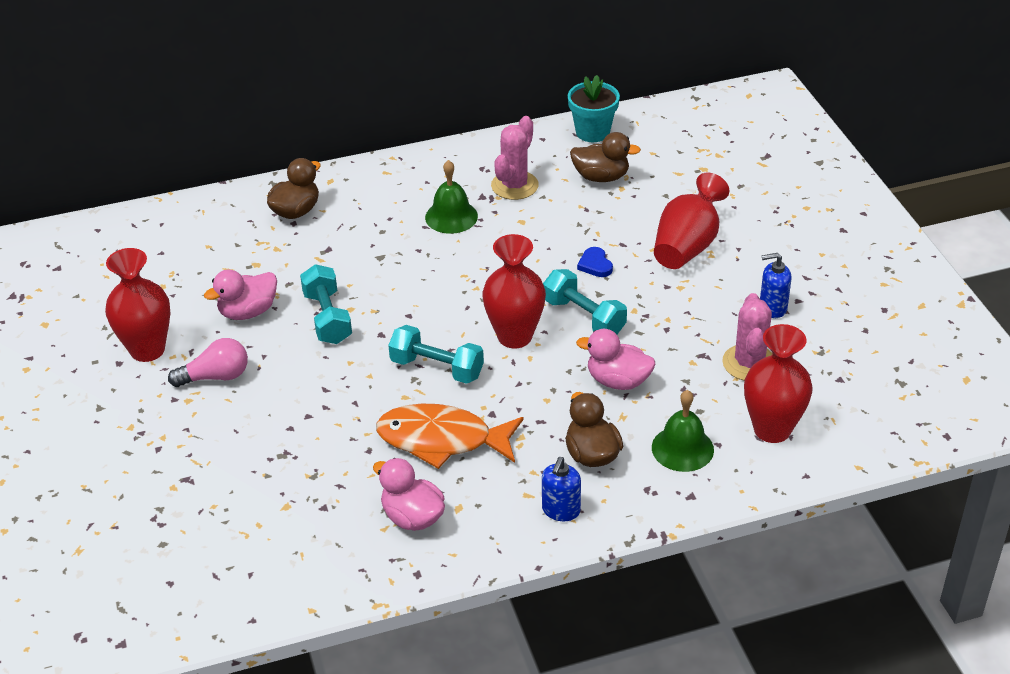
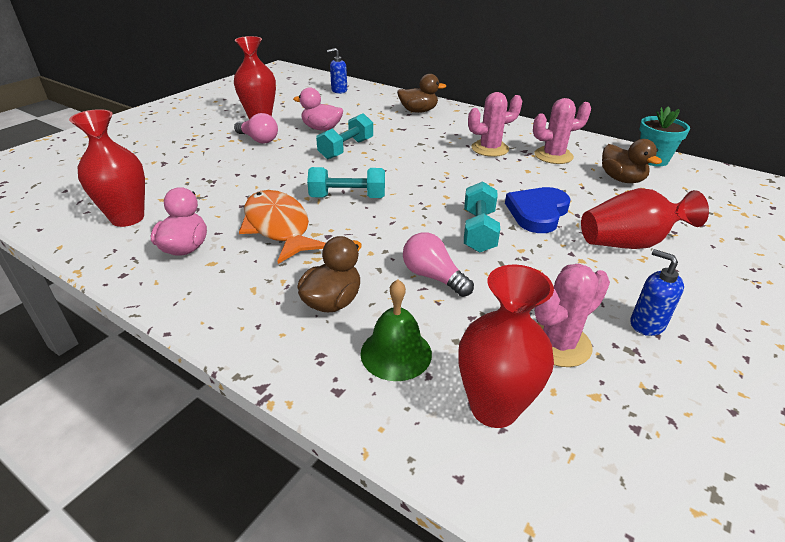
camera: 50 degrees right, 5 degrees down
turquoise dumbbell [388,325,484,384] -> turquoise dumbbell turned 75 degrees counterclockwise [307,167,385,198]
green bell [425,160,478,234] -> pink cactus [468,92,522,157]
red vase [482,234,546,348] -> red vase moved to [69,109,145,227]
blue soap dispenser [542,457,581,521] -> blue soap dispenser moved to [327,48,347,94]
pink duck [576,329,655,390] -> pink light bulb [403,232,474,297]
blue heart [577,247,613,277] -> blue heart [505,187,570,233], size x1.96

